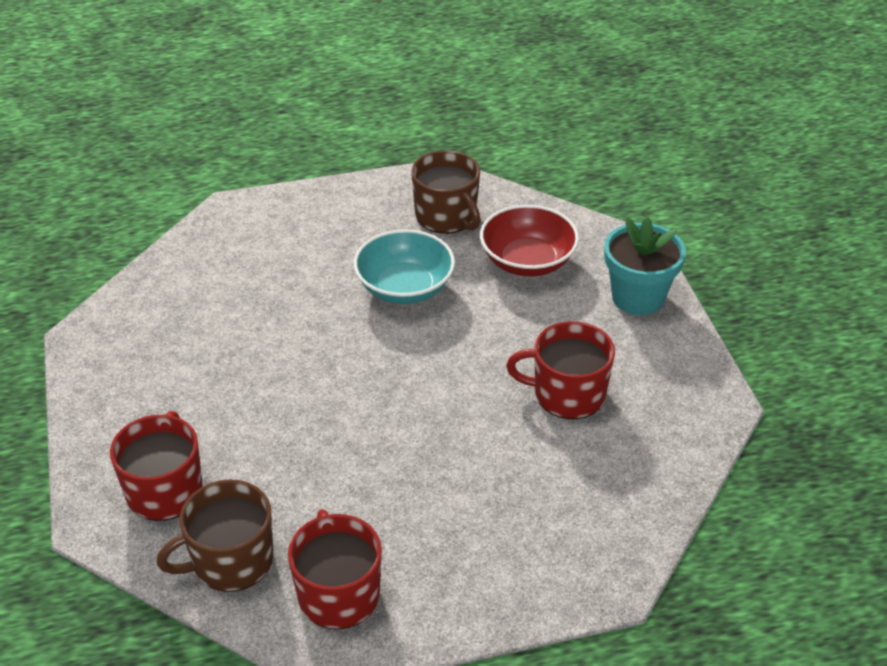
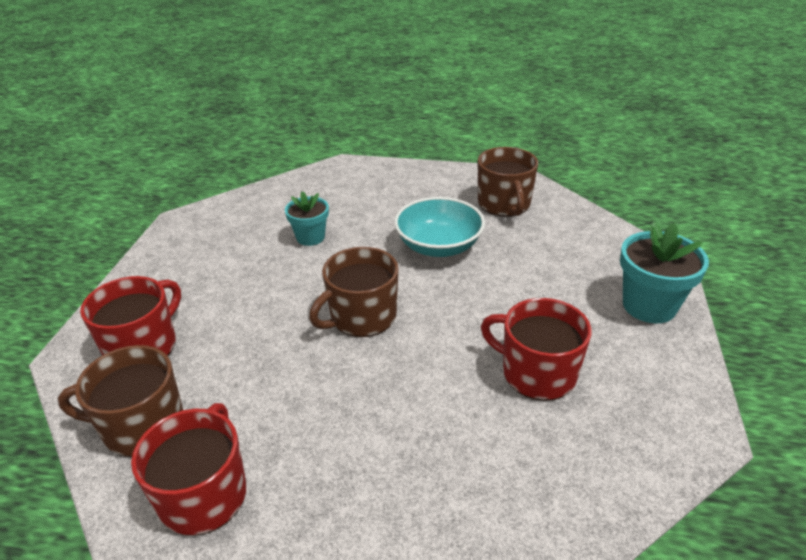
camera: 25 degrees right, 5 degrees down
red bowl [480,205,579,276] -> none
none -> turquoise flower pot [285,191,329,246]
none -> brown mug [309,247,399,337]

